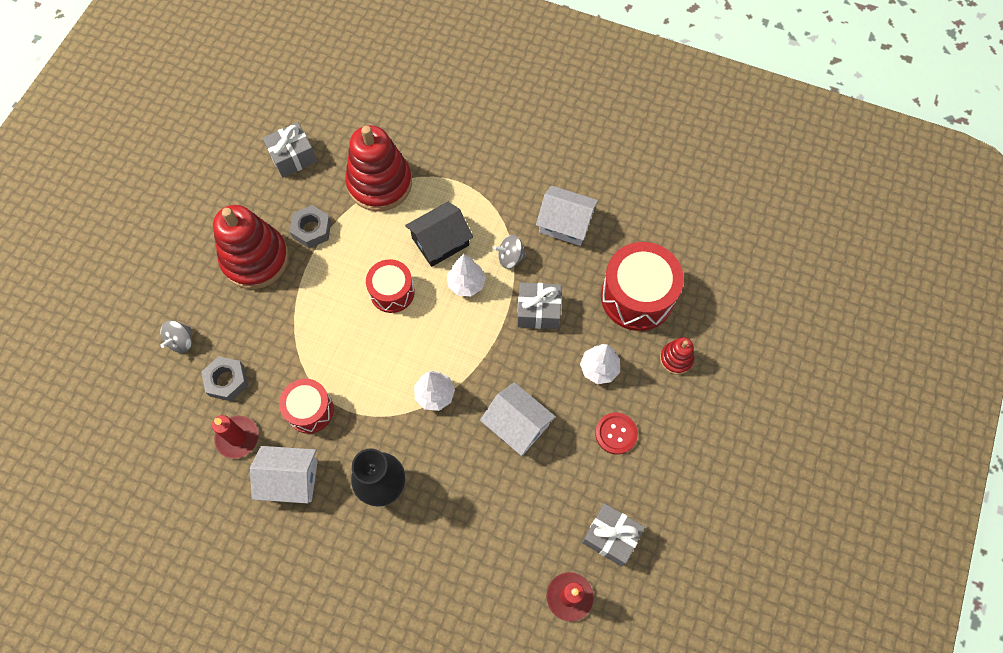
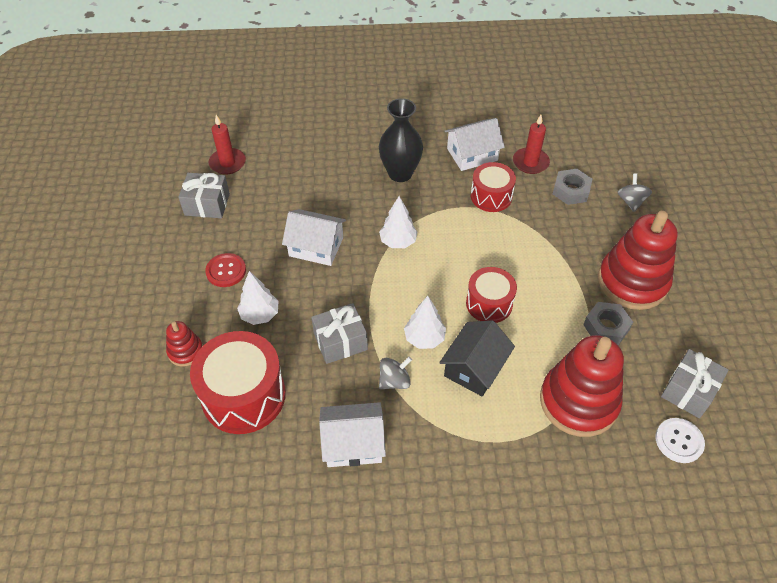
camera: 155 degrees right, 15 degrees down
none -> white button [655,418,705,463]

